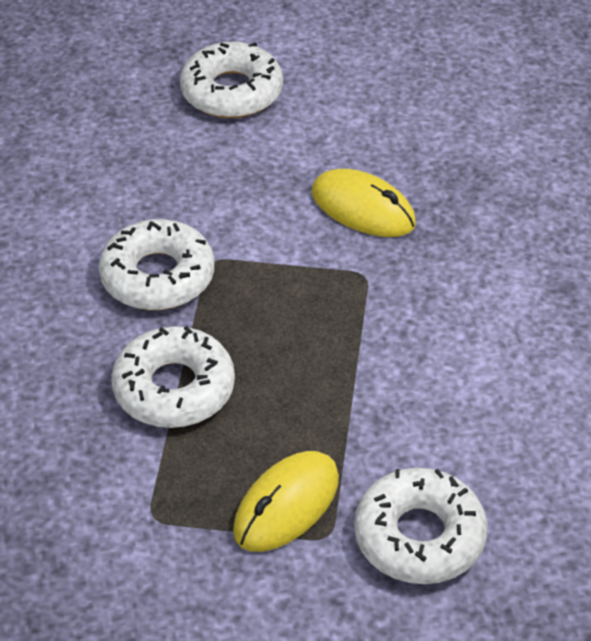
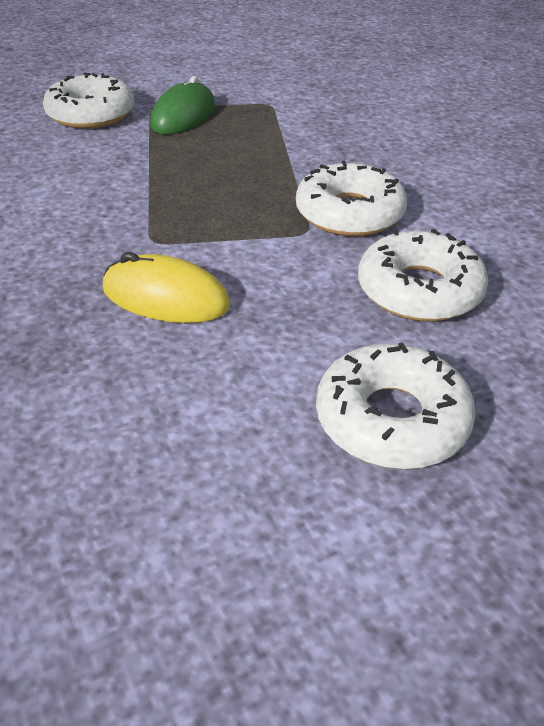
camera: 165 degrees right, 5 degrees down
white donut [112,326,235,428] -> white donut moved to [358,229,488,322]
yellow mouse [233,451,339,552] -> green mouse [150,76,215,135]

